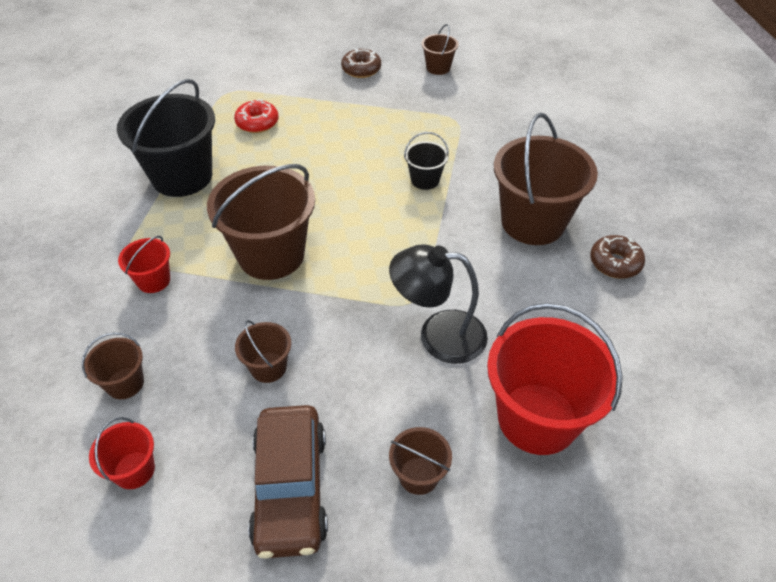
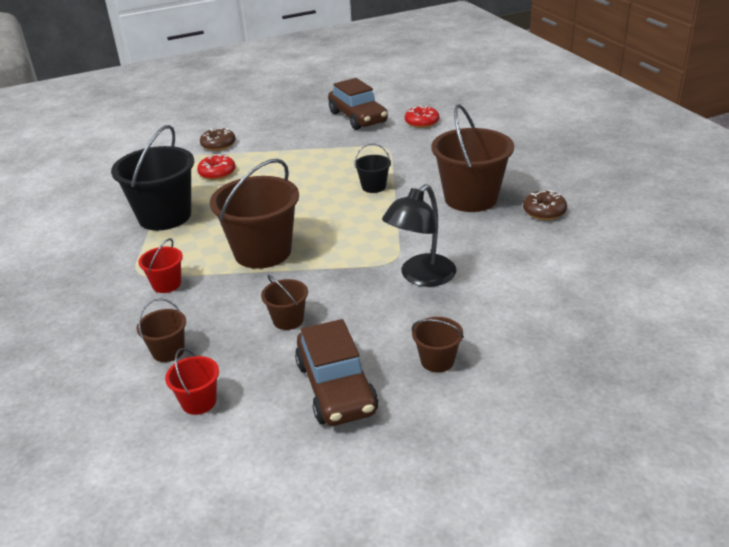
camera: 10 degrees left, 15 degrees down
brown donut [341,48,381,78] -> brown donut moved to [200,128,236,151]
black lamp [389,244,488,364] -> black lamp turned 45 degrees counterclockwise [382,184,456,287]
brown bucket [422,24,458,75] -> brown car [328,78,388,130]
red bucket [487,303,623,455] -> none
none -> red donut [405,105,439,128]

